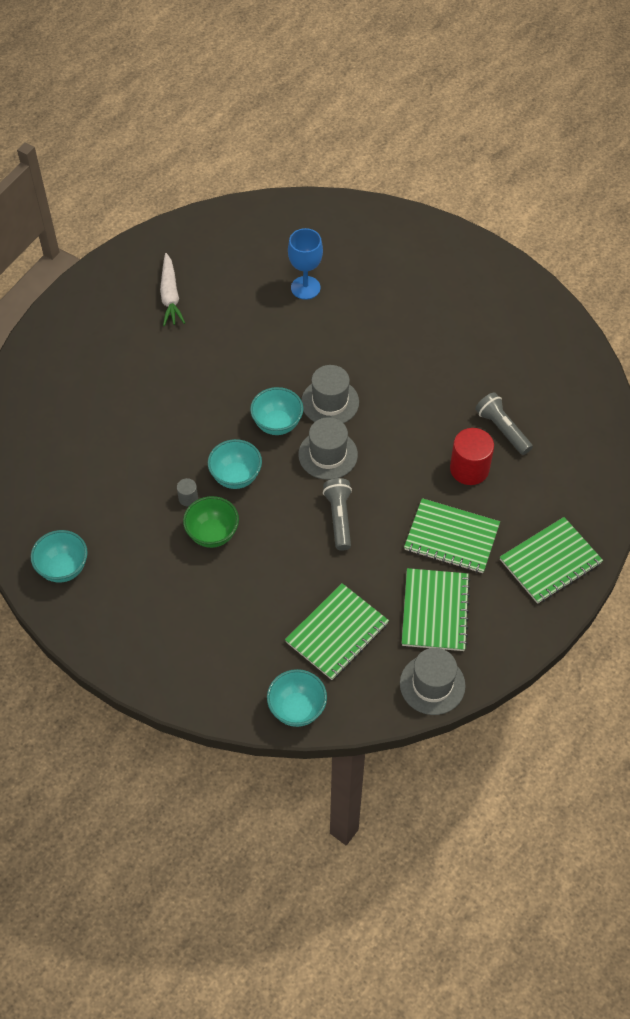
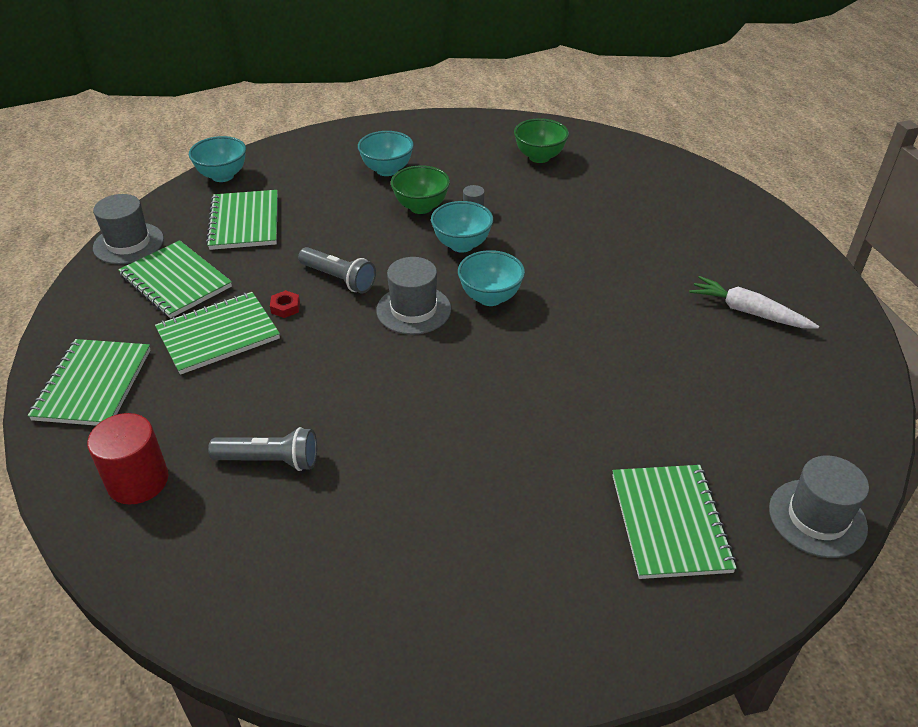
camera: 130 degrees right, 15 degrees down
turquoise bowl [31,530,88,583] -> turquoise bowl moved to [358,131,414,176]
blue goblet [288,228,323,300] -> none
grey hat [301,365,359,423] -> grey hat moved to [769,456,869,558]
red cylinder [450,428,494,485] -> red cylinder moved to [87,413,169,505]
none -> red nut [270,290,300,318]
none -> green bowl [514,118,569,163]
none -> green notebook [612,465,737,579]

